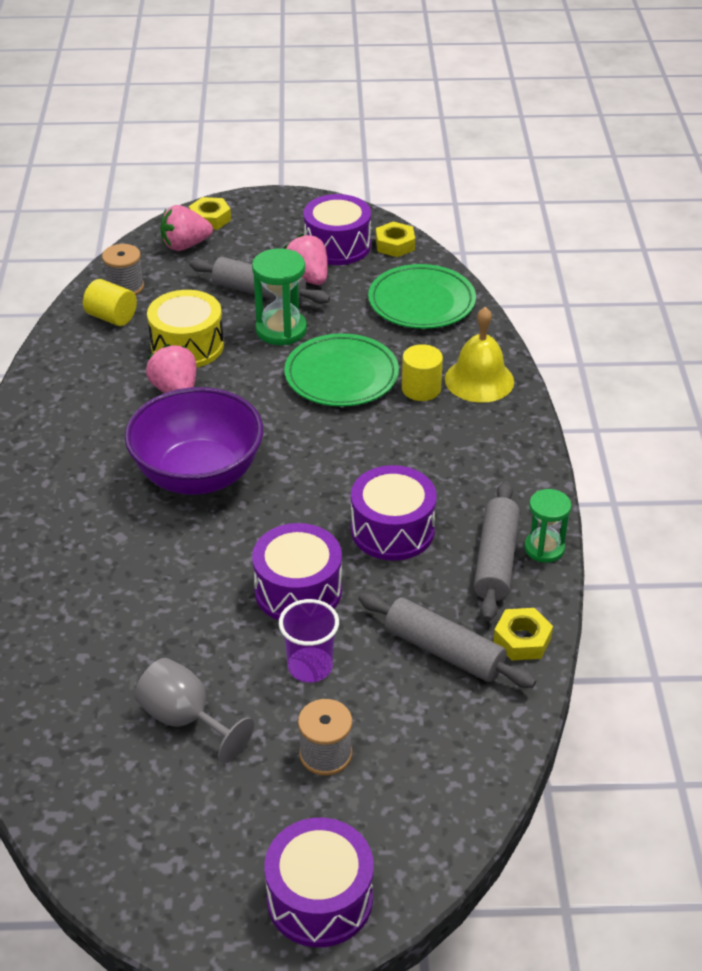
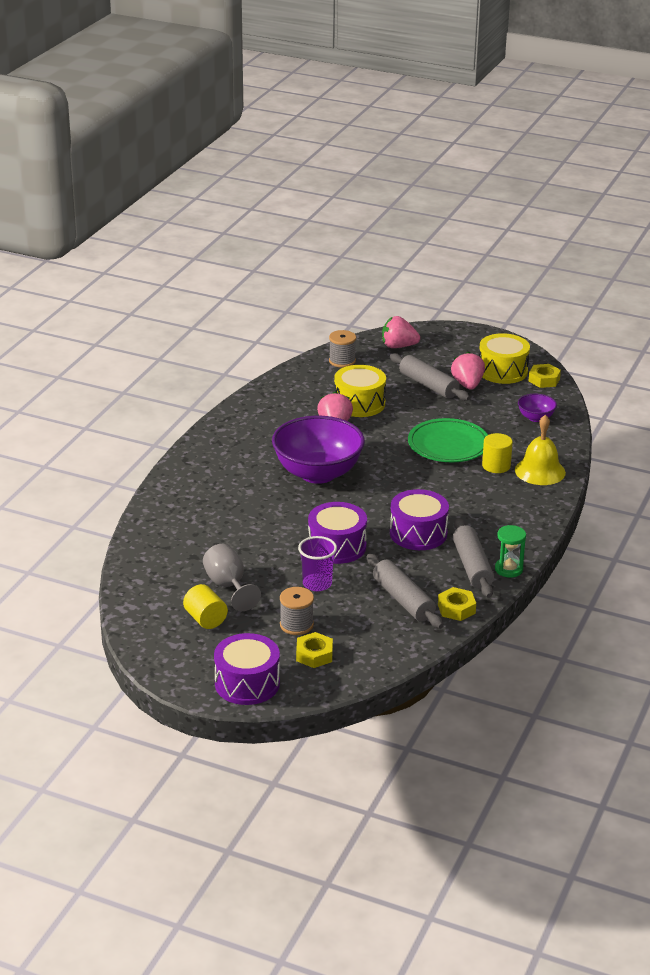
camera: 25 degrees right, 10 degrees down
yellow cylinder [83,279,137,326] -> yellow cylinder moved to [183,584,228,629]
yellow nut [189,197,231,230] -> yellow nut moved to [296,632,333,668]
green hourglass [252,248,307,345] -> none
purple drum [303,194,371,265] -> yellow drum [479,333,530,384]
green plate [368,264,476,329] -> purple bowl [518,394,557,422]
grey rolling pin [474,481,520,621] -> grey rolling pin turned 45 degrees counterclockwise [453,518,494,598]

